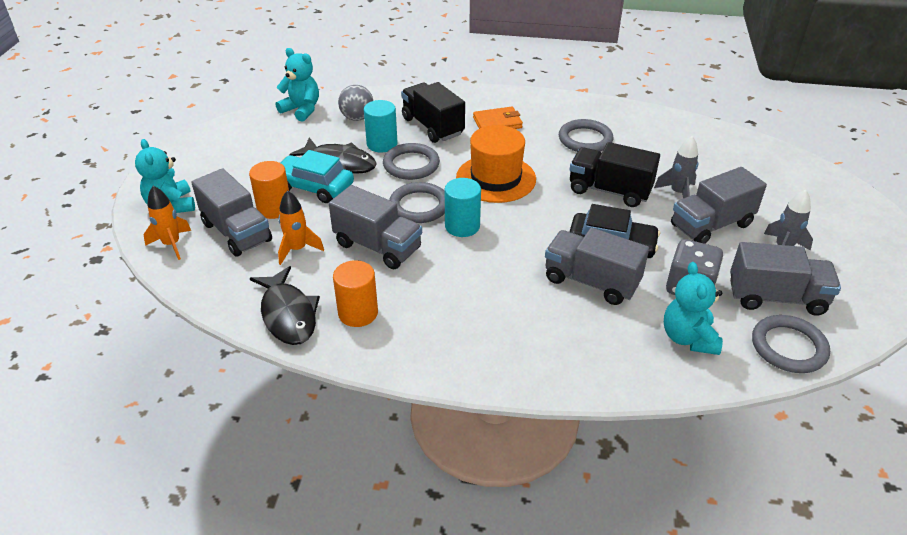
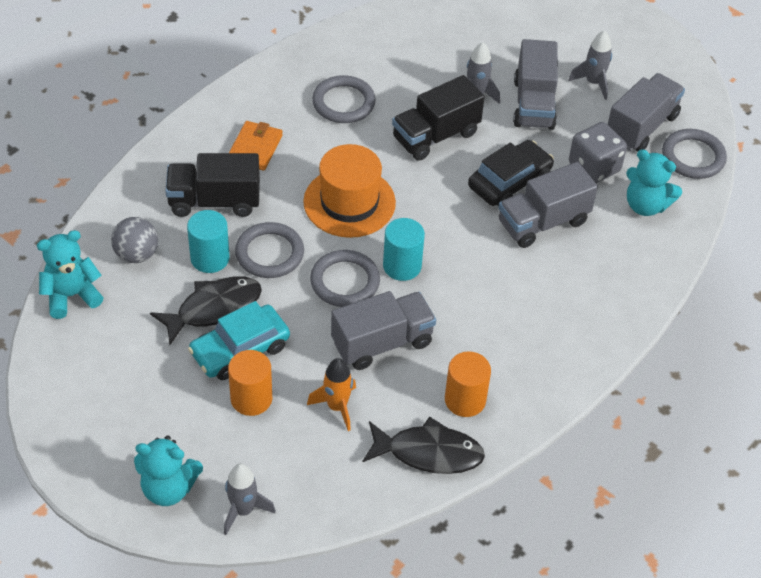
camera: 60 degrees left, 10 degrees up
orange rocket [144,186,191,260] -> grey rocket [224,464,276,535]
grey truck [191,168,272,257] -> none

